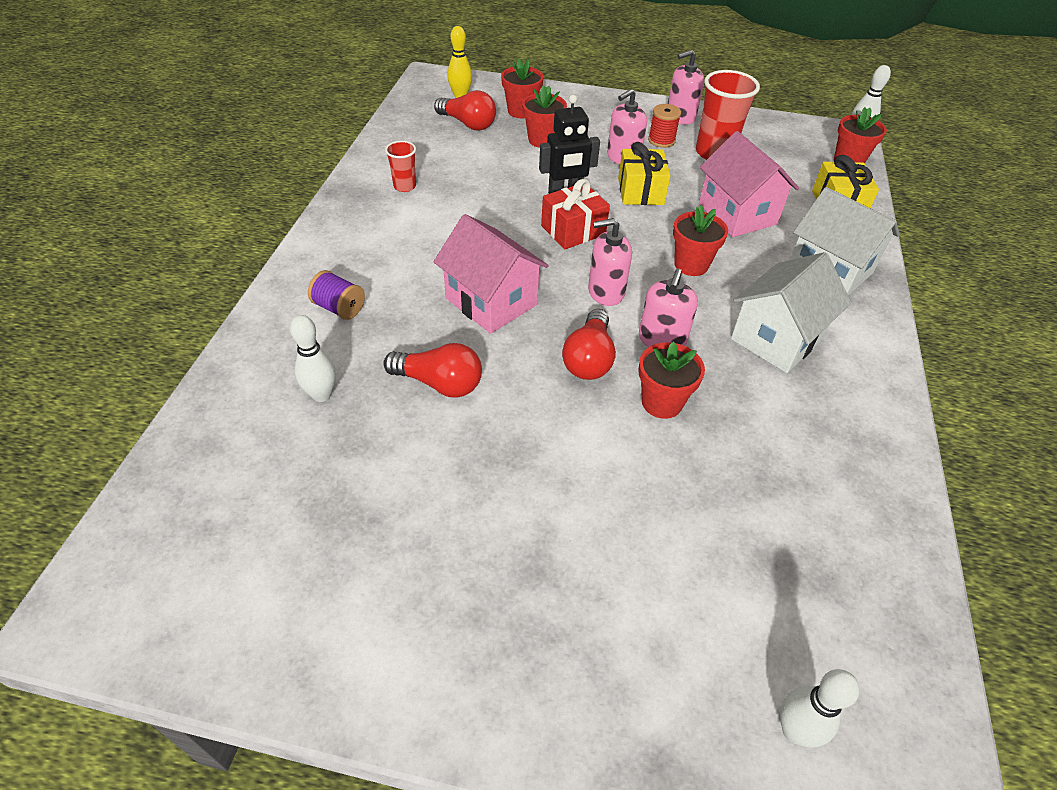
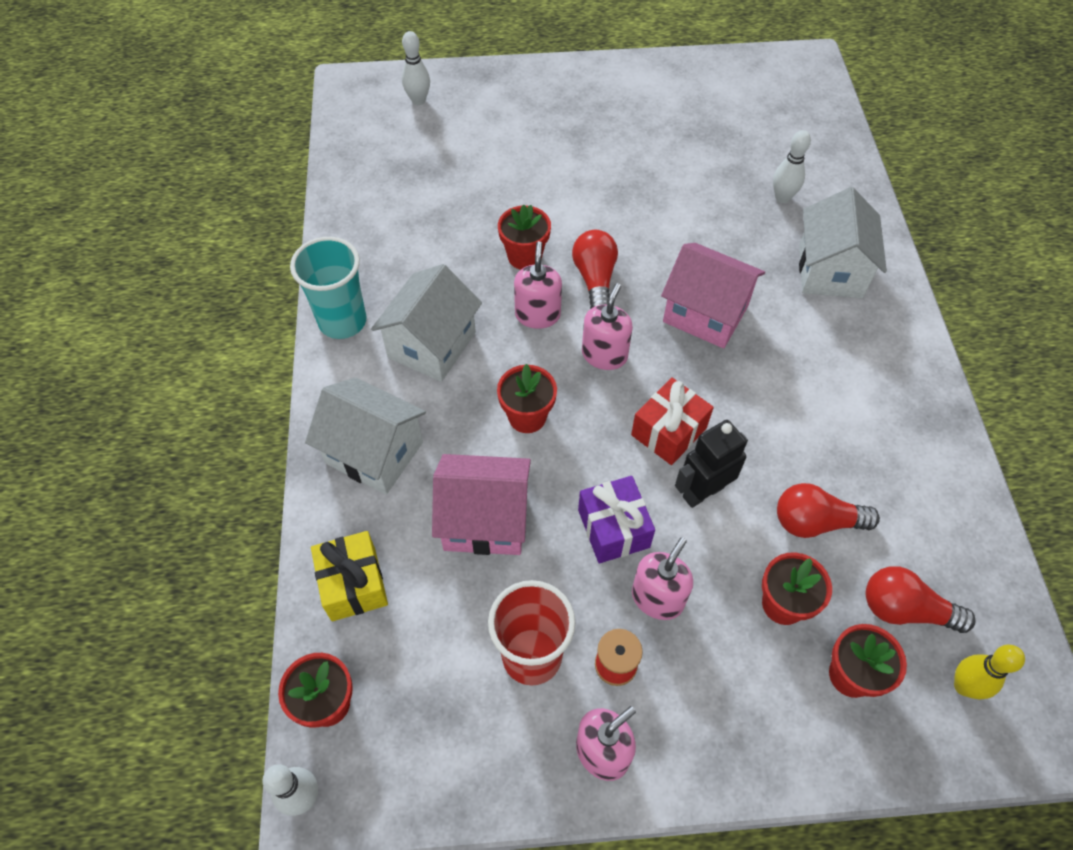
camera: 165 degrees right, 10 degrees up
purple spool [308,270,365,320] -> white house [799,187,887,298]
red light bulb [383,343,482,398] -> red light bulb moved to [777,483,880,538]
red cup [385,141,416,192] -> none
pink soap dispenser [588,218,632,306] -> pink soap dispenser turned 45 degrees counterclockwise [582,283,633,370]
yellow gift [618,142,670,205] -> purple gift [578,476,655,563]
pink house [699,131,799,237] -> pink house turned 45 degrees counterclockwise [432,454,531,555]
none -> turquoise cup [290,237,366,339]

